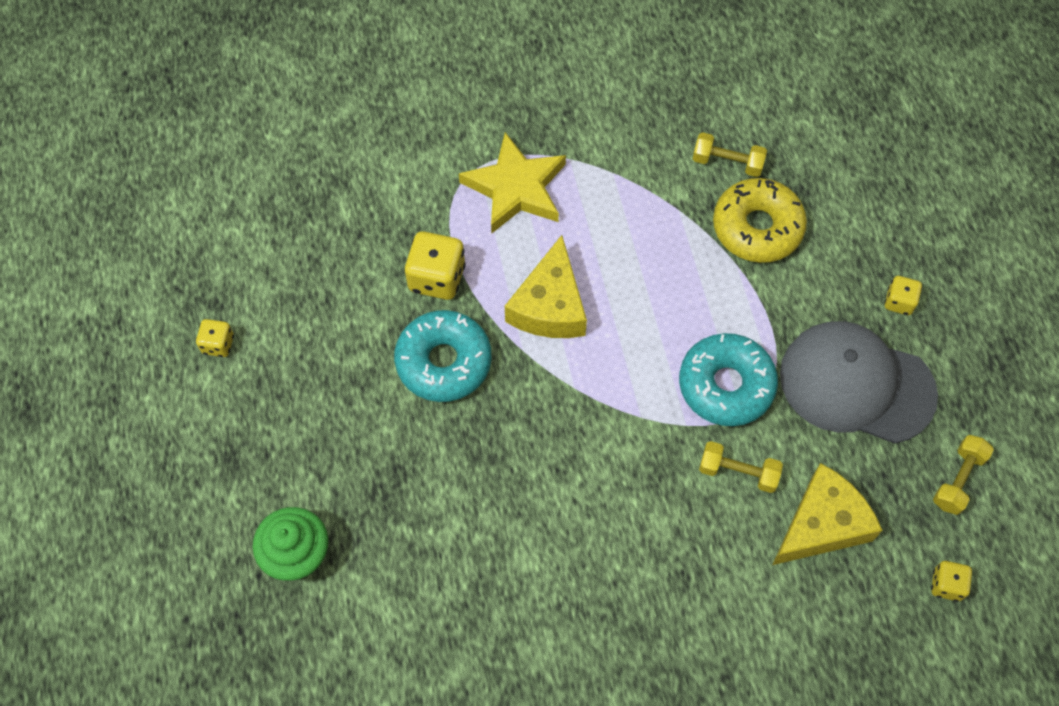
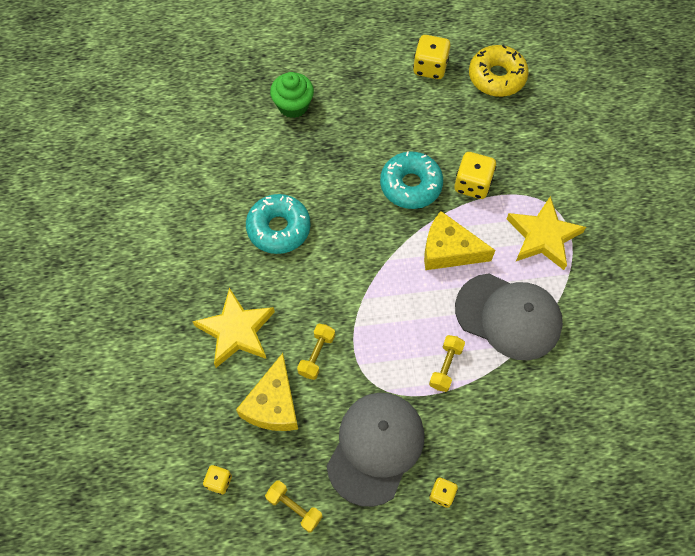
camera: 95 degrees right, 0 degrees up
yellow dice [196,319,234,357] -> yellow dice [413,35,451,79], size x1.75
turquoise donut [679,333,778,426] -> turquoise donut moved to [246,194,311,254]
yellow dumbbell [693,132,767,177] -> yellow dumbbell moved to [429,335,465,392]
yellow donut [713,178,807,263] -> yellow donut moved to [469,45,529,97]
yellow cheese [772,463,882,565] -> yellow cheese turned 45 degrees clockwise [236,353,298,431]
none -> yellow star [192,288,275,368]
none -> grey cap [455,274,563,360]

